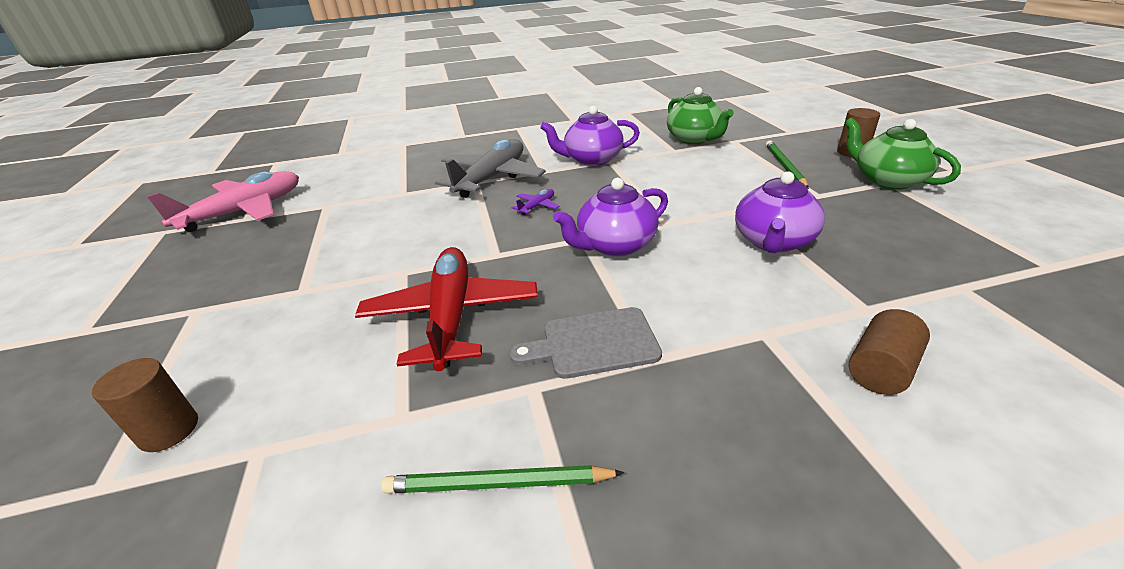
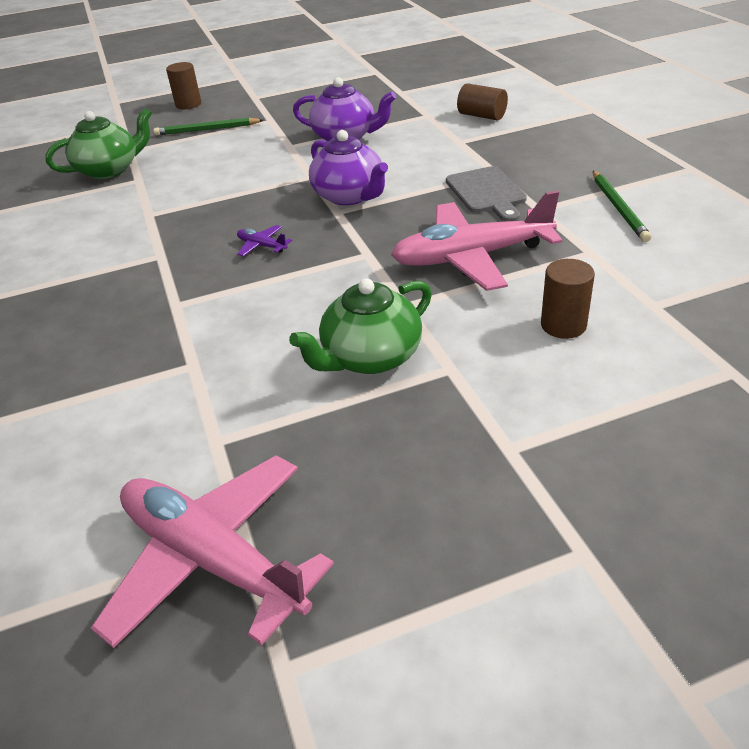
camera: 95 degrees left, 5 degrees up
brown cylinder [92,358,198,452] -> brown cylinder moved to [541,259,595,339]
red plane [355,247,538,371] -> pink plane [391,191,562,291]
grey plane [435,139,546,198] -> none
purple teapot [540,106,640,166] -> none
green teapot [845,118,961,190] -> green teapot moved to [289,278,432,374]

